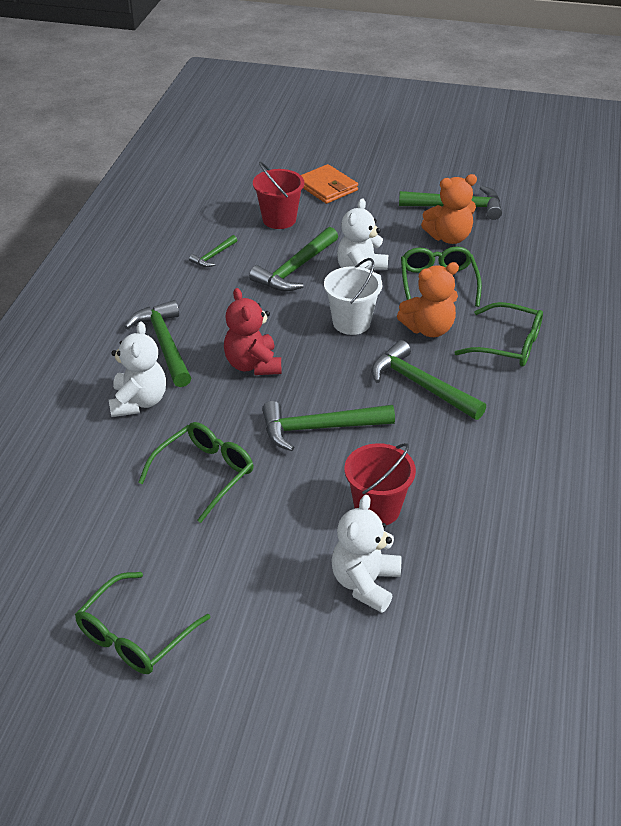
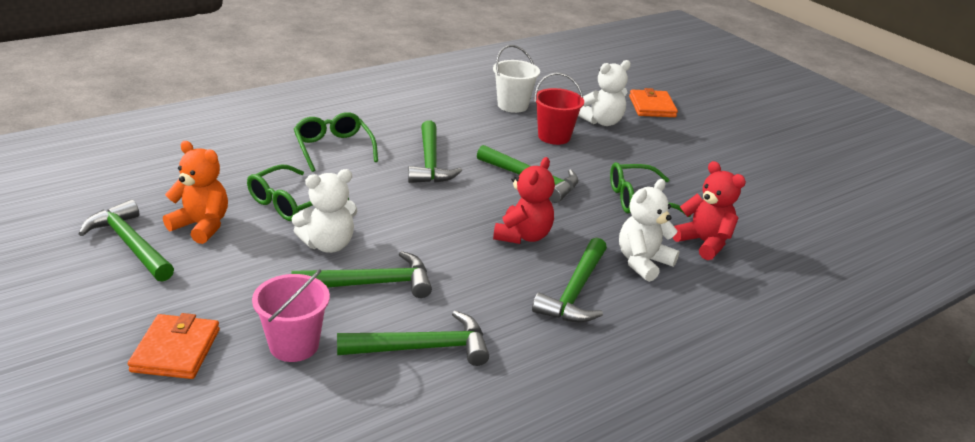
camera: 140 degrees left, 10 degrees down
green glasses [75,572,211,674] -> none
green hammer [189,235,237,267] -> green hammer [337,311,489,366], size x1.93
red bucket [253,162,304,229] -> pink bucket [252,269,330,362]
white bucket [324,258,382,335] -> white bucket moved to [493,45,540,113]
orange teddy bear [397,262,459,337] -> none
none -> orange wallet [629,88,678,117]
none -> red teddy bear [673,161,746,260]

